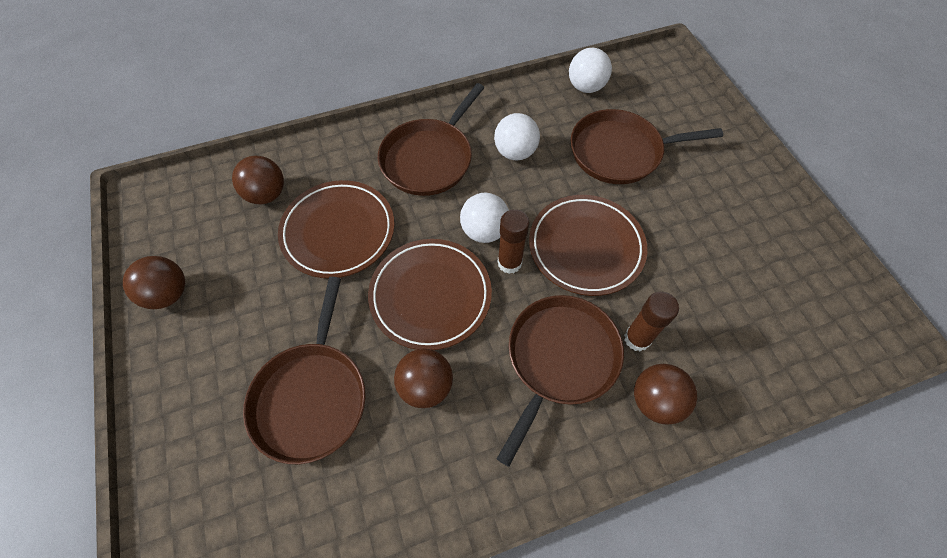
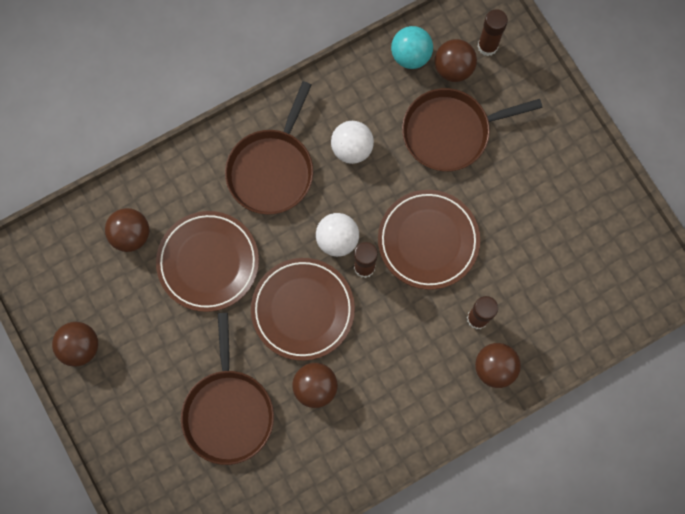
camera: 10 degrees left, 15 degrees up
brown pan [497,295,624,467] -> none
white ball [569,48,612,93] -> turquoise ball [391,26,433,69]
none -> brown ball [435,39,477,82]
none -> brown glue stick [478,9,508,56]

